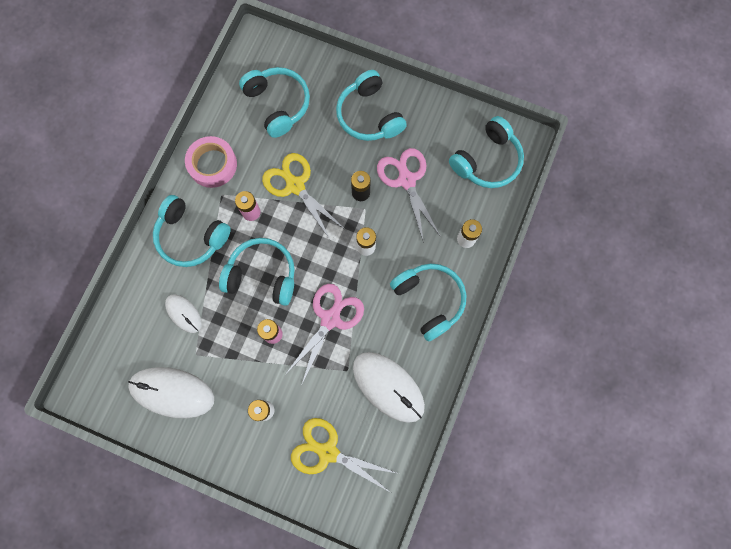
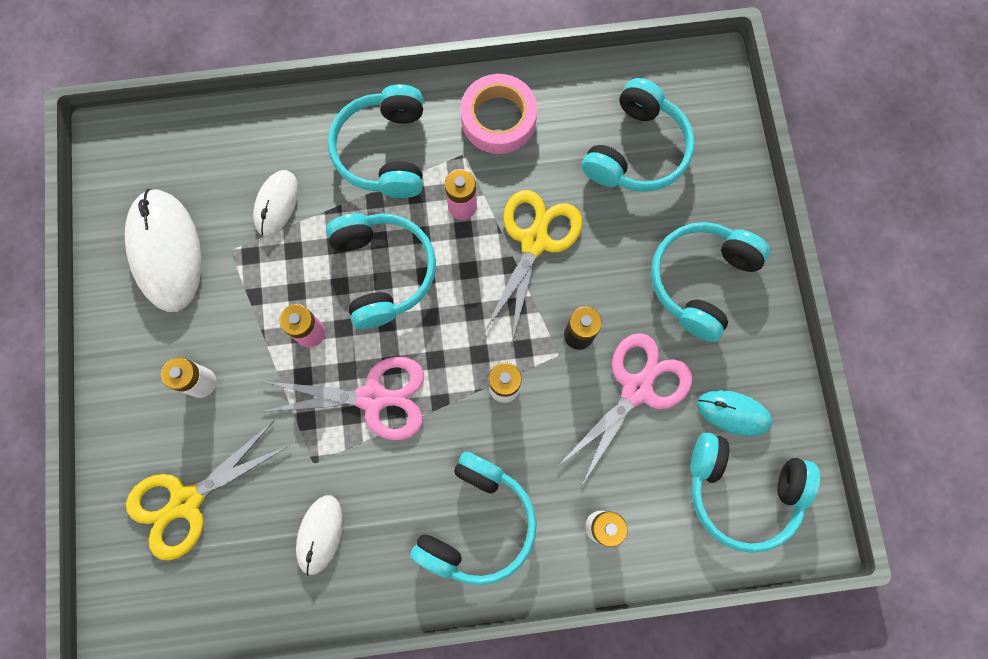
camera: 60 degrees right, 0 degrees up
yellow scissors [291,418,399,493] -> yellow scissors turned 120 degrees counterclockwise [126,421,290,560]
white mouse [353,352,425,423] -> white mouse [296,495,343,575], size x0.56
none -> turquoise mouse [697,390,772,436]

